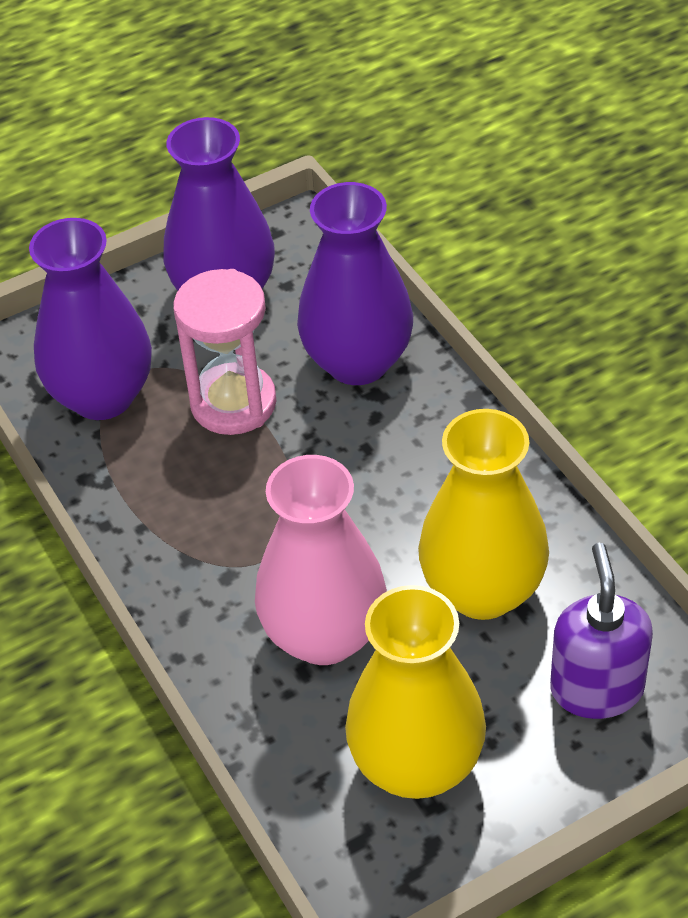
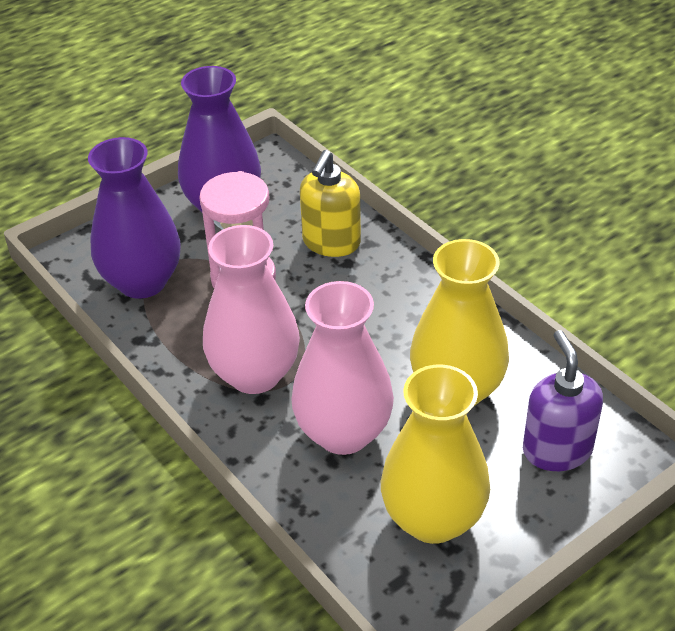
camera: 10 degrees left, 5 degrees down
purple vase [297,182,413,385] -> yellow soap dispenser [300,150,361,257]
none -> pink vase [203,225,300,394]

